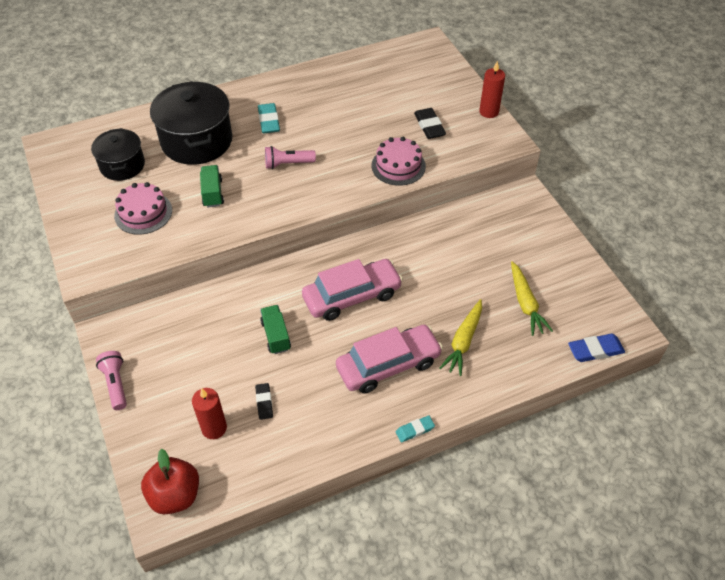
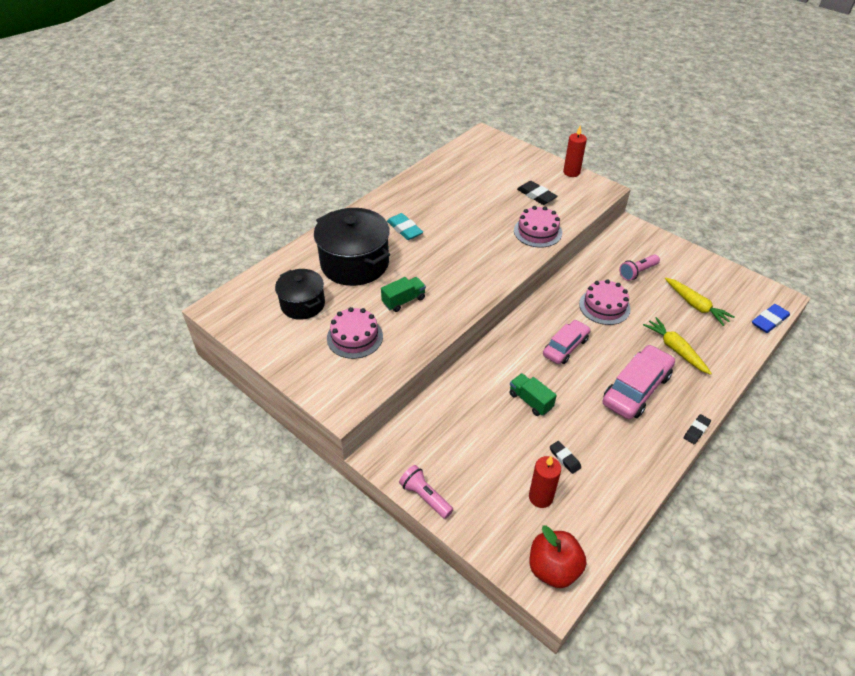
camera: 25 degrees left, 5 degrees down
green truck [200,165,224,208] -> green truck turned 90 degrees clockwise [381,277,426,312]
pink flashlight [265,146,316,169] -> pink flashlight moved to [619,254,660,281]
pink car [302,259,403,321] -> pink car [543,320,591,364], size x0.66
turquoise eraser [396,415,435,443] -> black eraser [684,414,711,444]
yellow carrot [439,299,482,376] -> yellow carrot turned 150 degrees clockwise [643,317,712,375]
none -> pink cake [579,279,631,325]

